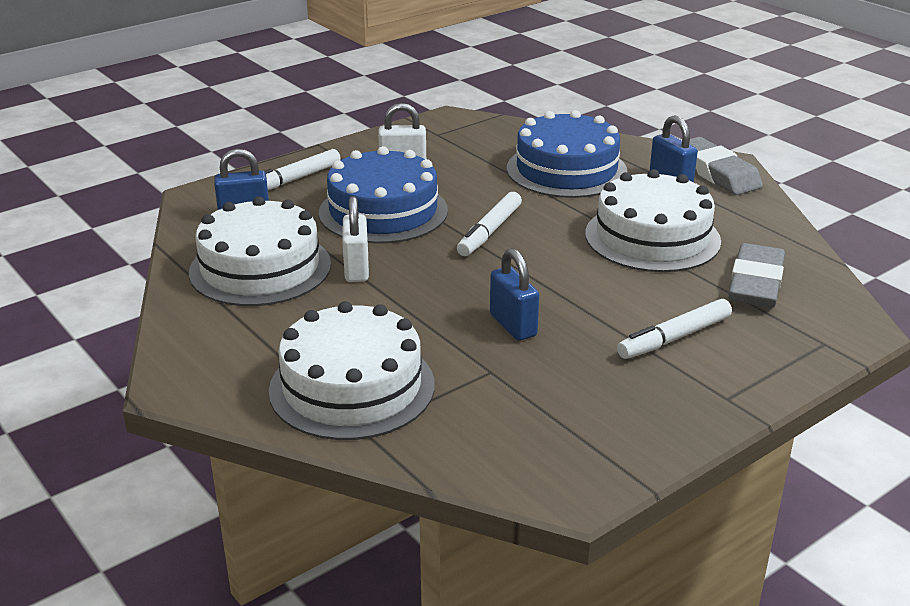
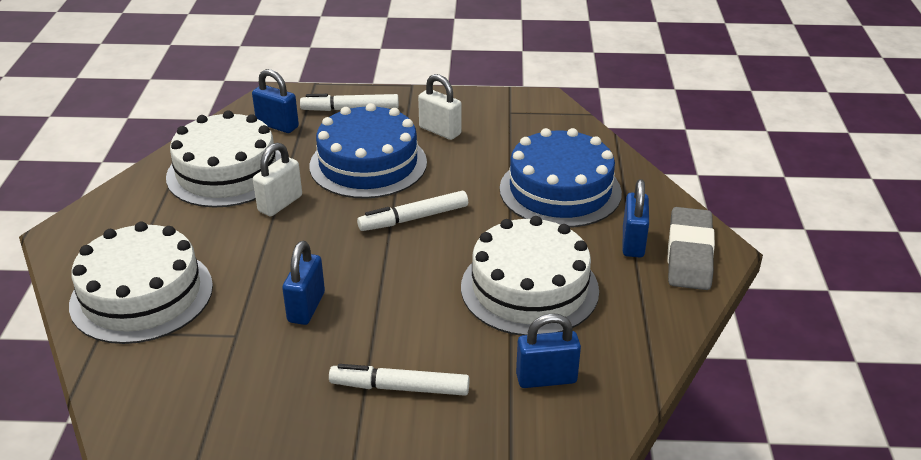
camera: 40 degrees right, 5 degrees up
grey eraser [728,243,785,308] -> blue padlock [516,313,581,388]

